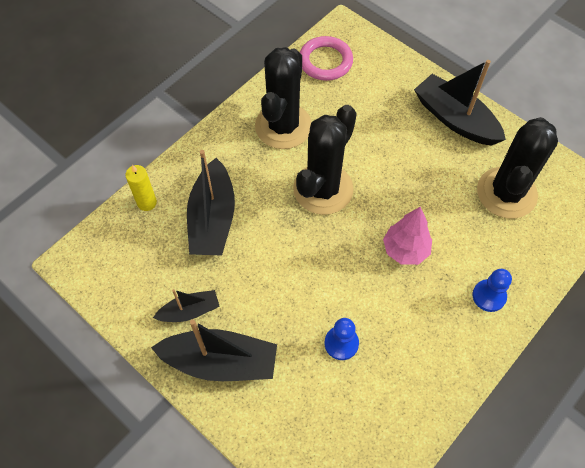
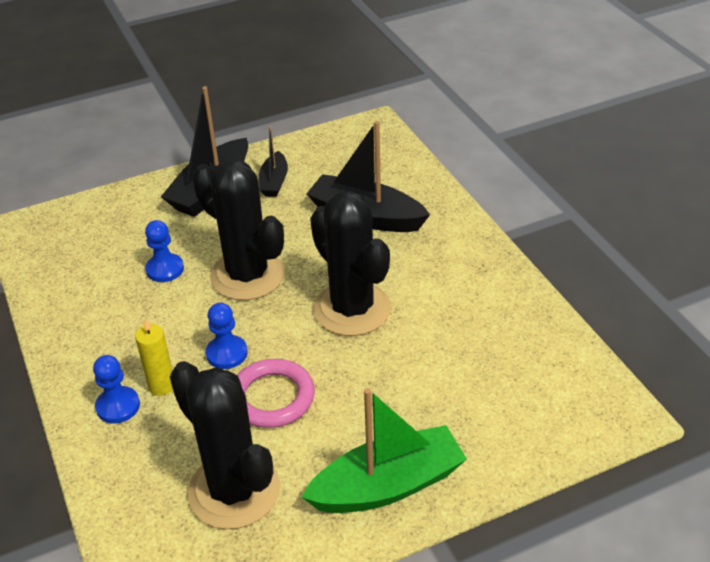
camera: 115 degrees right, 20 degrees down
yellow candle [125,165,157,211] -> yellow candle moved to [135,318,173,396]
black cactus [255,47,312,149] -> black cactus moved to [192,160,285,300]
pink ring [300,36,353,81] -> pink ring moved to [237,359,315,428]
pink tree [383,206,432,265] -> blue pawn [206,303,248,369]
black boat [414,60,506,146] -> green boat [301,388,467,513]

